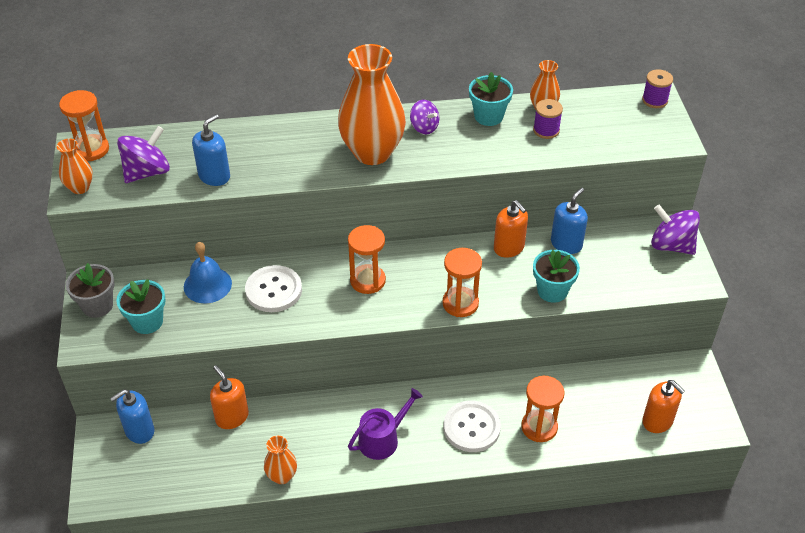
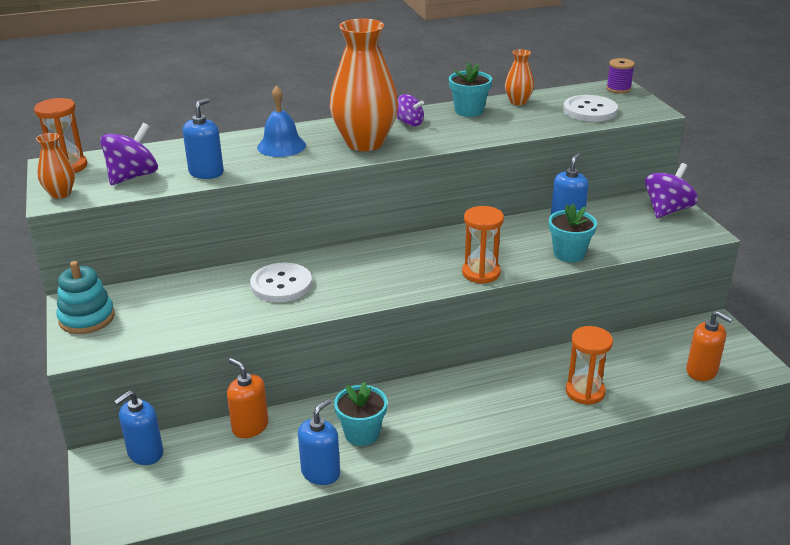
camera: 10 degrees left, 15 degrees down
grey flower pot [66,263,115,318] -> turquoise stacking toy [56,261,115,334]
turquoise flower pot [116,279,166,334] -> turquoise flower pot moved to [334,382,387,446]
blue bell [184,242,232,303] -> blue bell moved to [257,85,306,157]
orange vase [264,436,297,484] -> blue soap dispenser [298,399,340,485]
orange hourglass [348,225,386,294] -> none
purple watering can [348,388,423,460] -> none
white button [444,401,501,452] -> white button moved to [563,95,618,122]
orange soap dispenser [494,200,528,258] -> none
purple spool [533,99,563,139] -> none
purple spinning top [651,205,700,255] -> purple spinning top turned 105 degrees clockwise [645,163,698,218]

